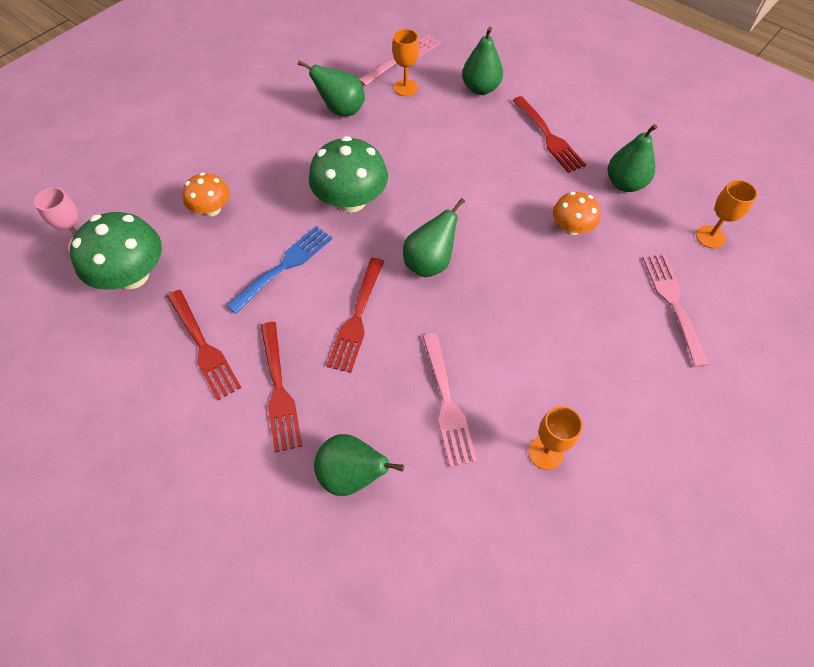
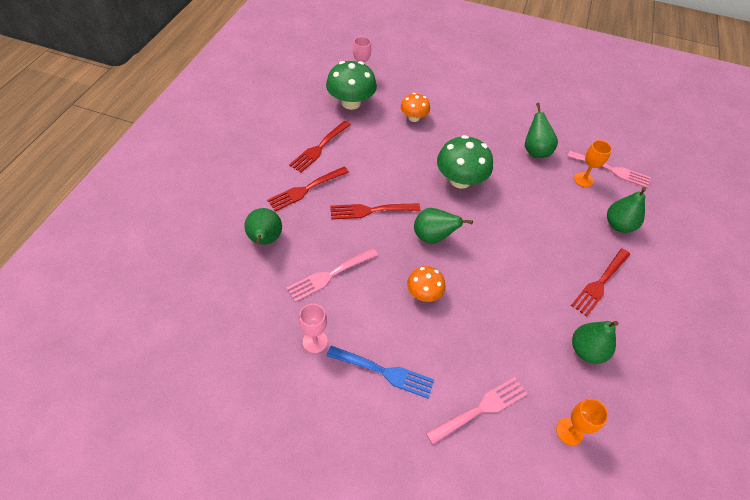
camera: 65 degrees right, 5 degrees down
blue fork [226,226,332,314] -> blue fork moved to [327,346,434,398]
orange goblet [529,406,583,470] -> pink goblet [299,304,328,353]
orange mushroom [553,192,600,235] -> orange mushroom moved to [407,266,445,302]

